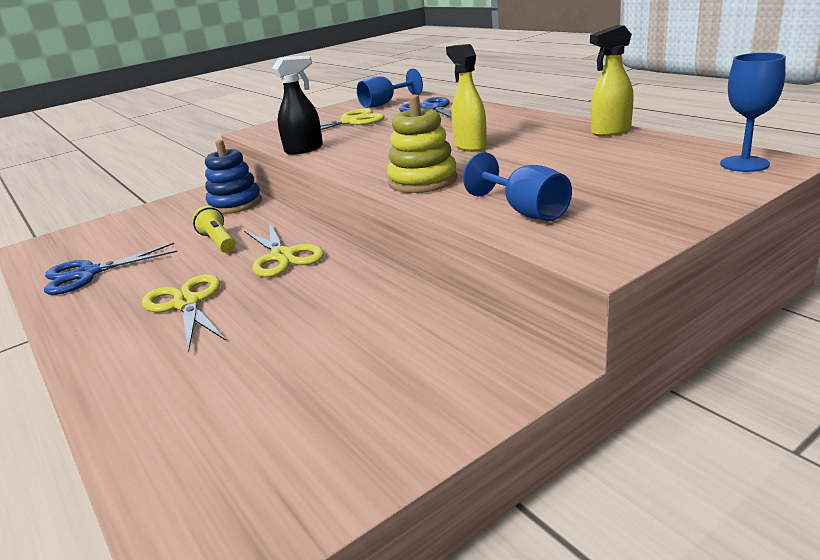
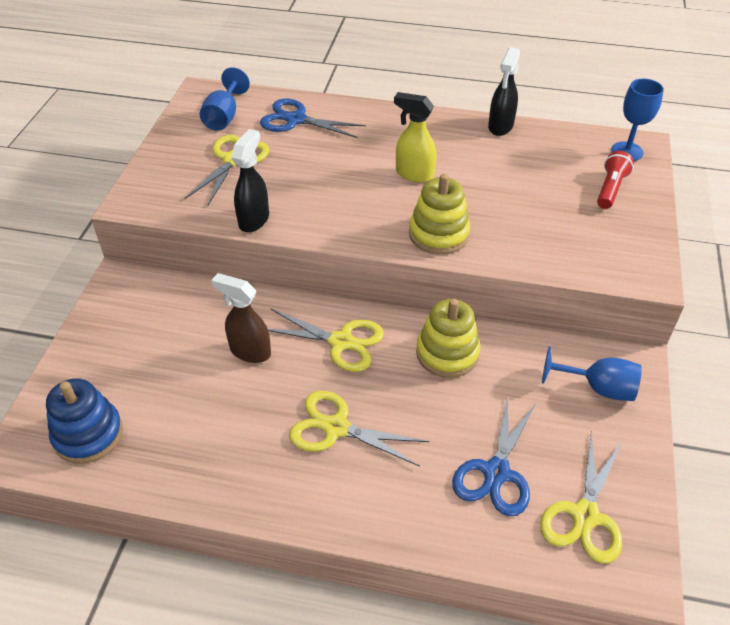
camera: 45 degrees left, 20 degrees up
blue scissors [44,243,178,295] -> blue scissors moved to [452,394,537,516]
yellow flashlight [192,206,236,253] -> brown spray bottle [211,273,271,363]
blue stacking toy [205,140,262,214] -> blue stacking toy moved to [46,378,123,464]
blue goblet [463,152,572,221] -> blue goblet moved to [542,346,642,401]
yellow spray bottle [590,25,634,136] -> black spray bottle [488,47,520,136]
none -> yellow stacking toy [416,299,480,378]
none -> yellow scissors [540,430,623,564]
none -> red flashlight [597,151,634,209]

